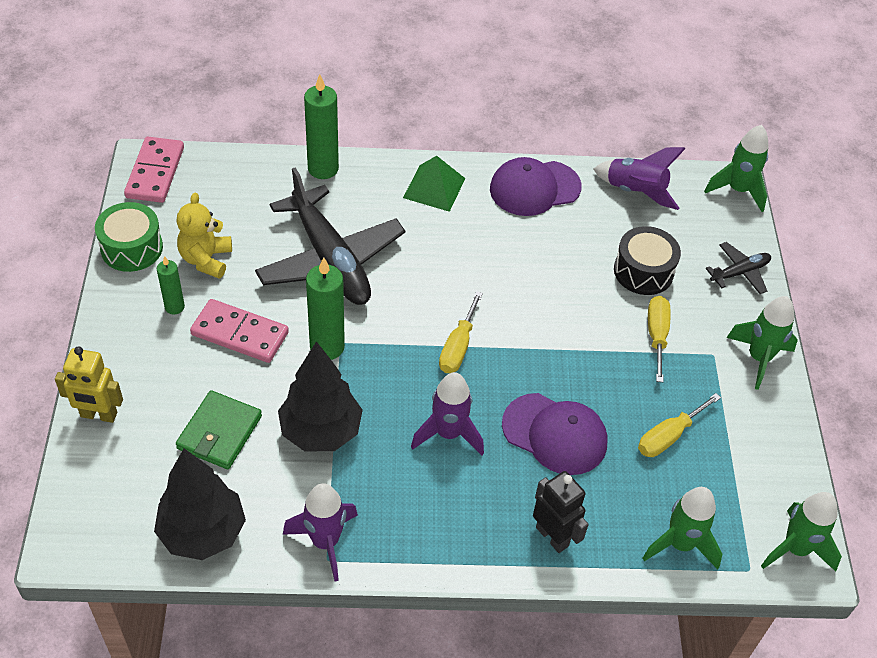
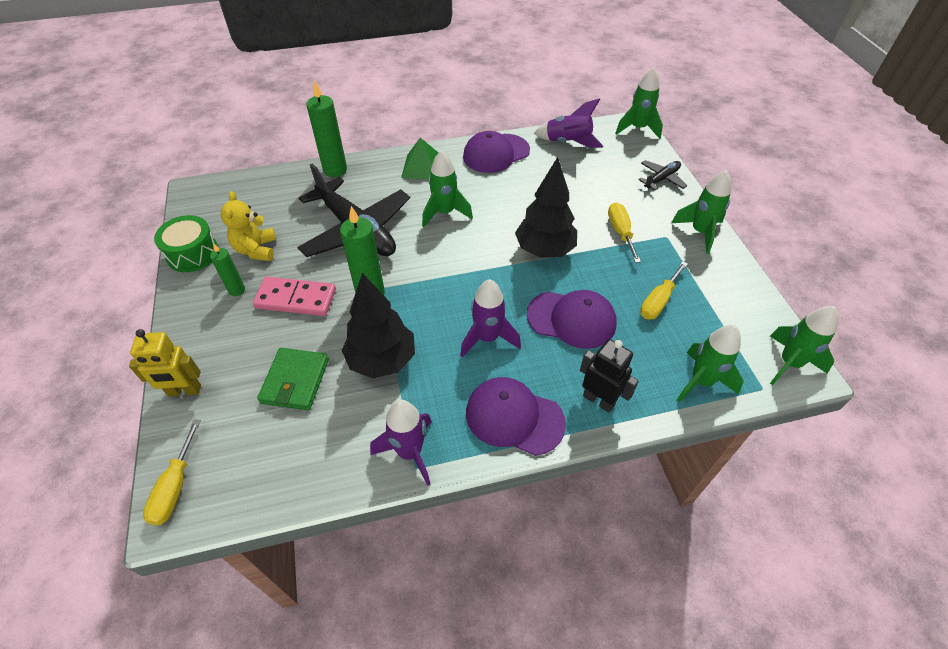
camera: 10 degrees left, 0 degrees up
pink domino [124,137,184,203] -> none
black tree [154,448,246,560] -> black tree moved to [515,157,577,258]
yellow screwdriver [439,291,483,373] -> yellow screwdriver moved to [143,419,201,525]
black drum [614,226,681,295] -> none
none -> green rocket [422,150,473,227]
none -> purple cap [466,377,566,456]

